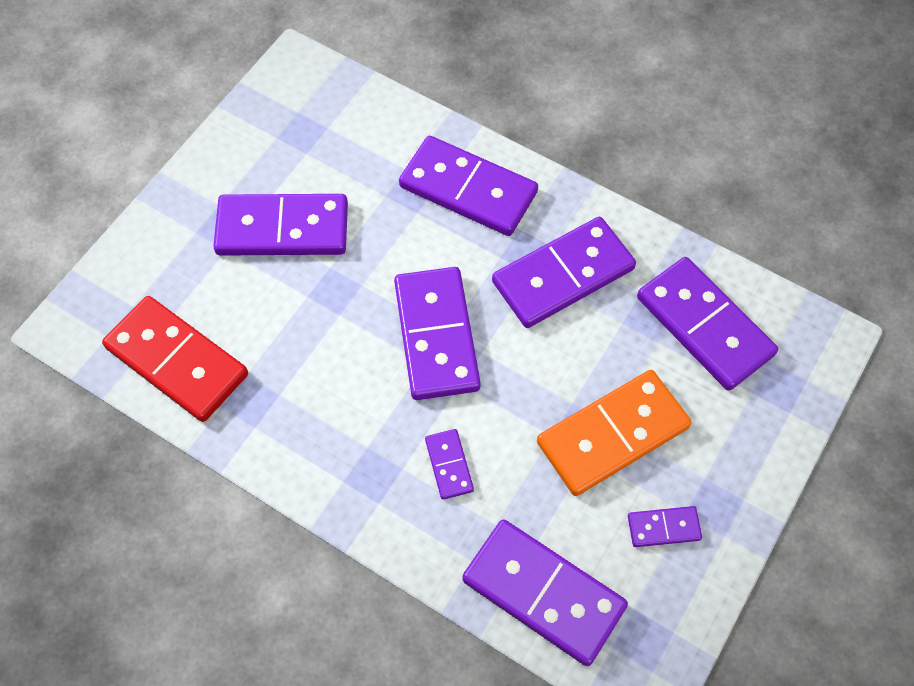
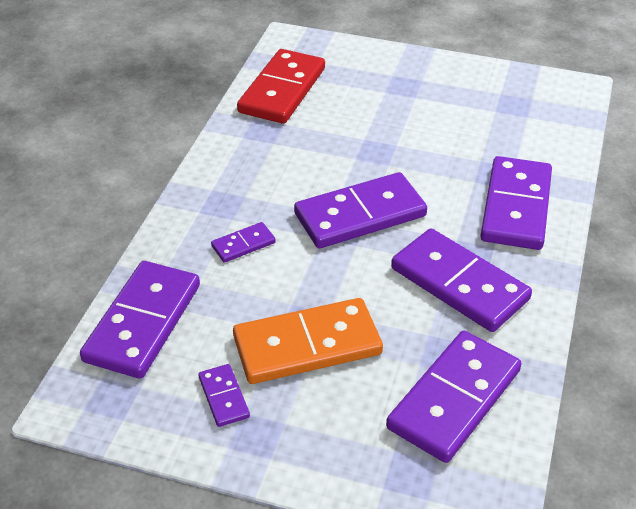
camera: 75 degrees right, 20 degrees down
purple domino [213,194,348,256] -> none
orange domino [537,370,691,496] -> orange domino turned 60 degrees counterclockwise [233,298,383,384]

